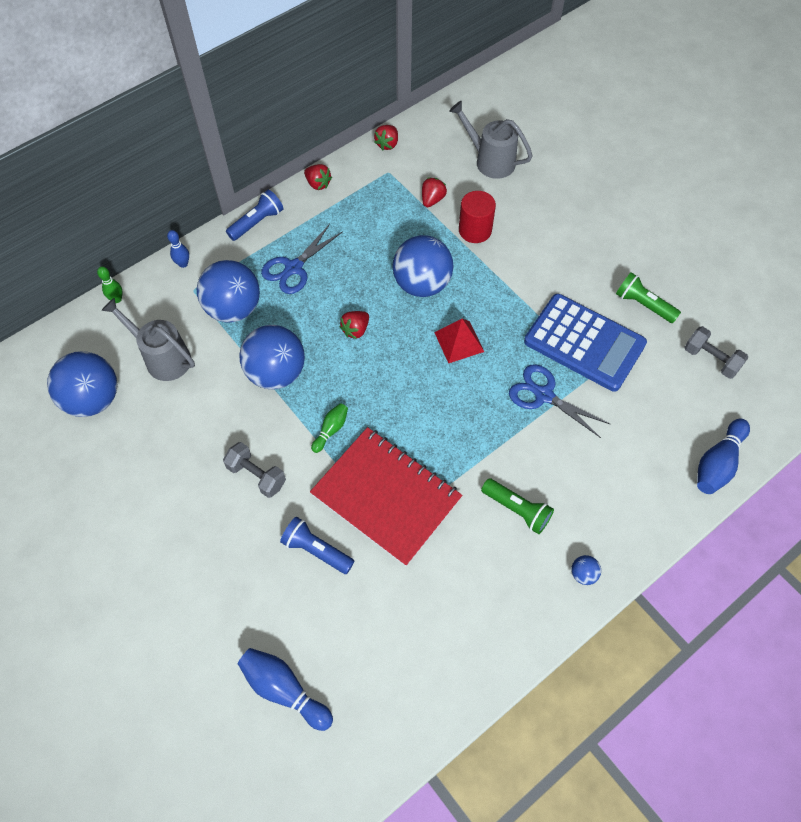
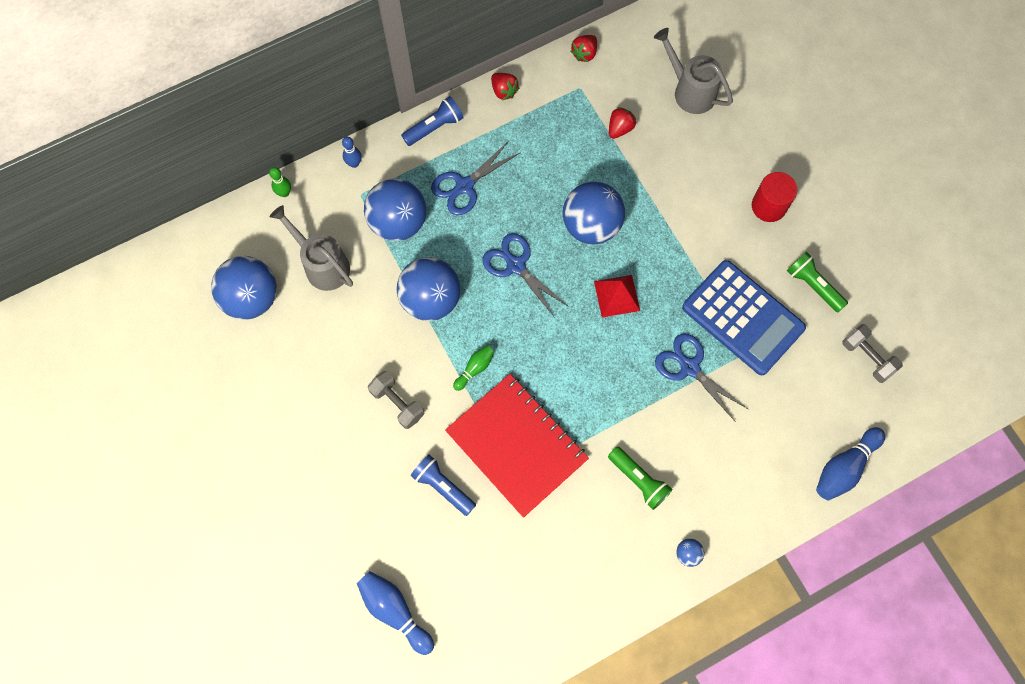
camera: 10 degrees right, 10 degrees up
red strawberry [339,311,369,339] -> blue scissors [482,233,569,318]
red cylinder [459,191,496,243] -> red cylinder moved to [752,172,797,222]

